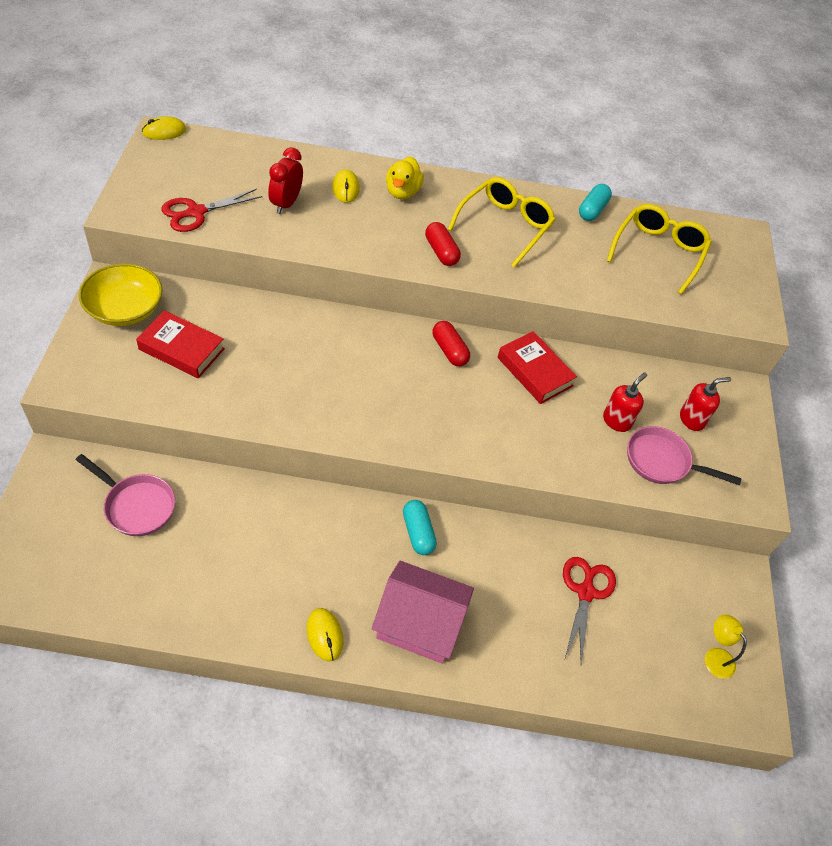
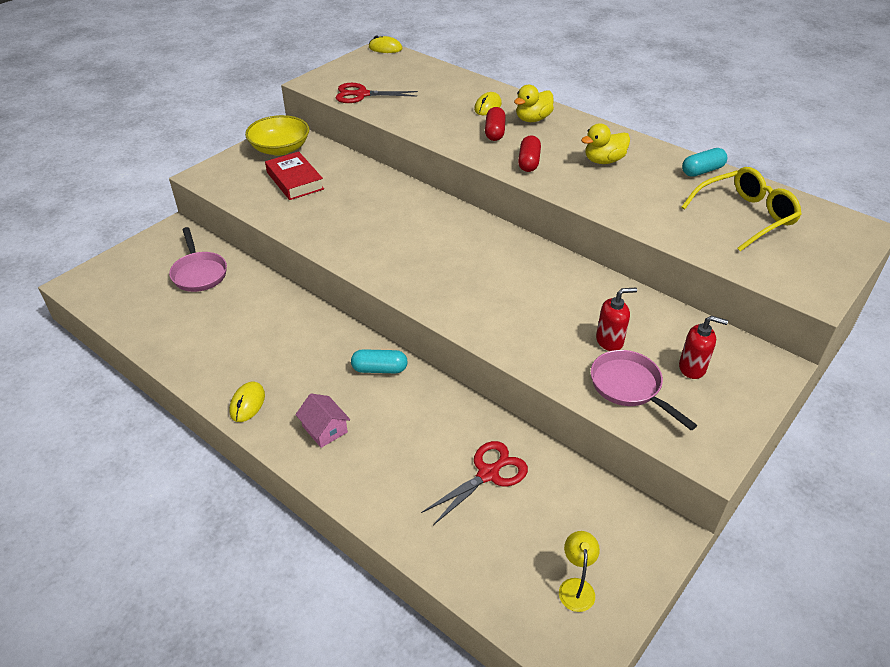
camera: 40 degrees right, 10 degrees down
red clock [268,147,303,214] -> none
pink house [372,561,474,664] -> pink house [295,394,350,448], size x0.53
turquoise capsule [403,500,437,555] -> turquoise capsule turned 75 degrees clockwise [351,349,407,373]
red capsule [433,321,470,366] -> red capsule moved to [485,107,506,141]
yellow glasses [448,177,556,268] -> yellow duck [581,123,630,164]
red book [498,331,577,404] -> none

